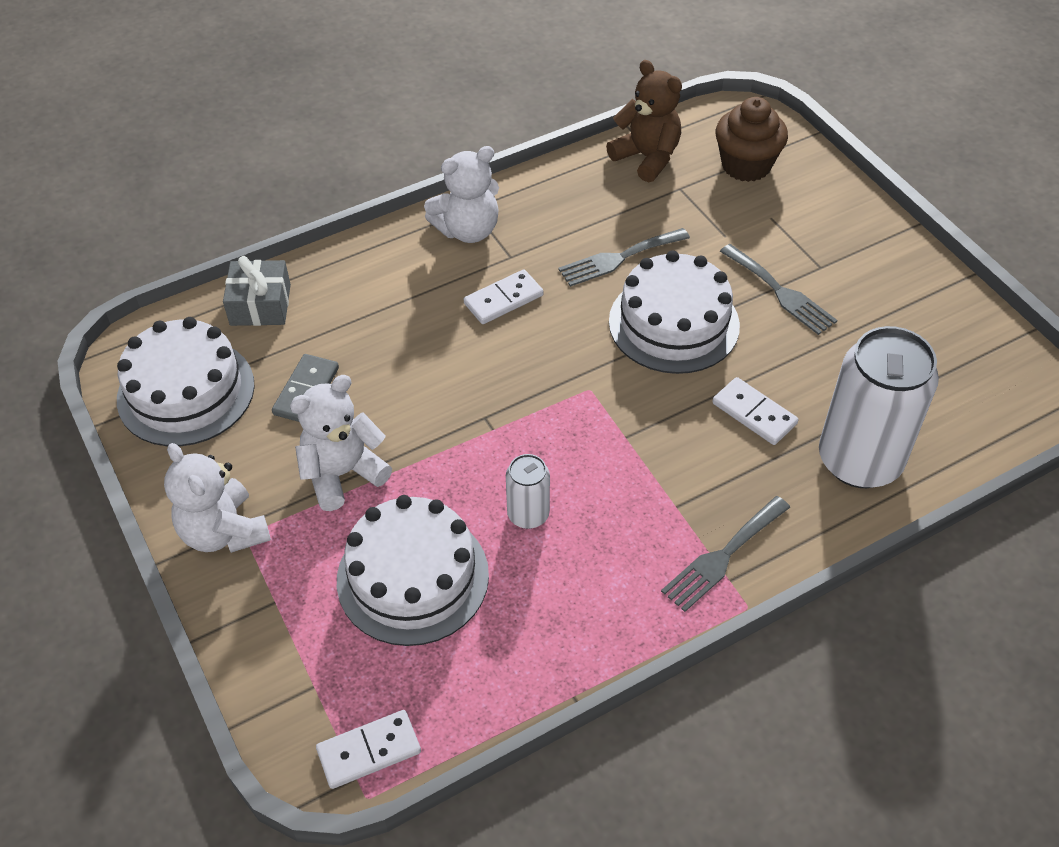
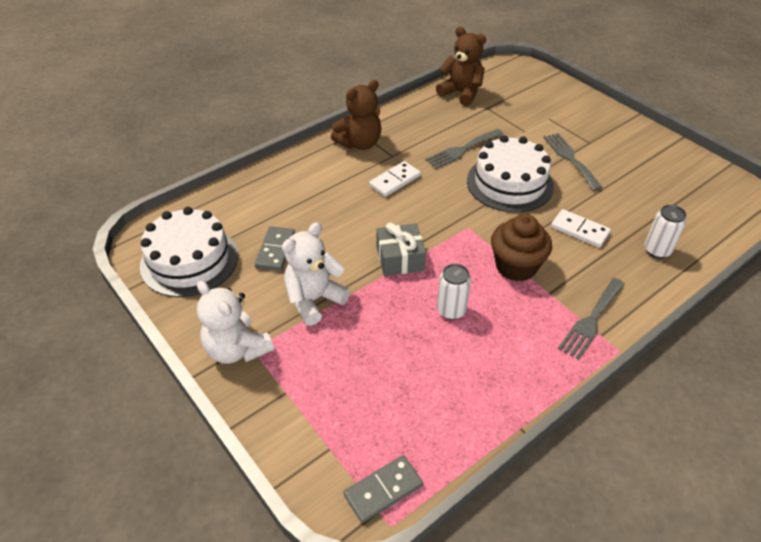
camera: 10 degrees left, 5 degrees down
grey gift [223,256,291,326] -> grey gift moved to [376,223,426,276]
white domino [316,710,421,789] -> grey domino [343,455,423,523]
white cake [337,495,489,646] -> none
white teddy bear [424,146,499,243] -> brown teddy bear [331,80,382,150]
brown cupcake [716,97,788,182] -> brown cupcake moved to [491,214,552,282]
grey fork [720,244,837,335] -> grey fork turned 150 degrees counterclockwise [543,133,603,191]
white can [819,326,939,488] -> white can [644,205,686,258], size x0.48

